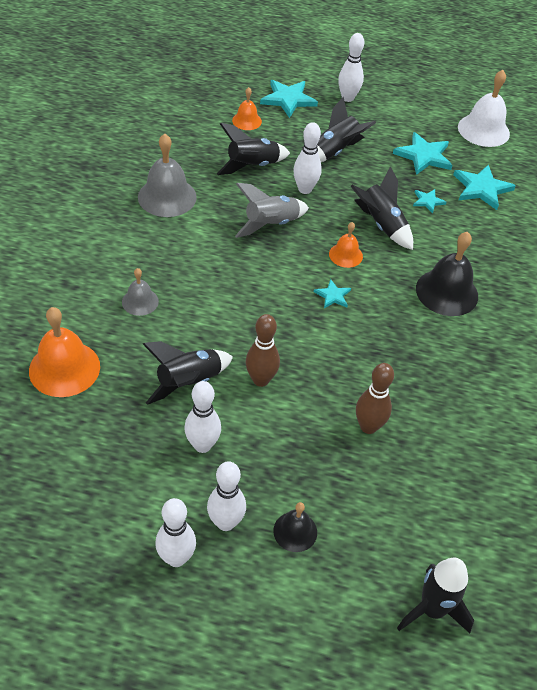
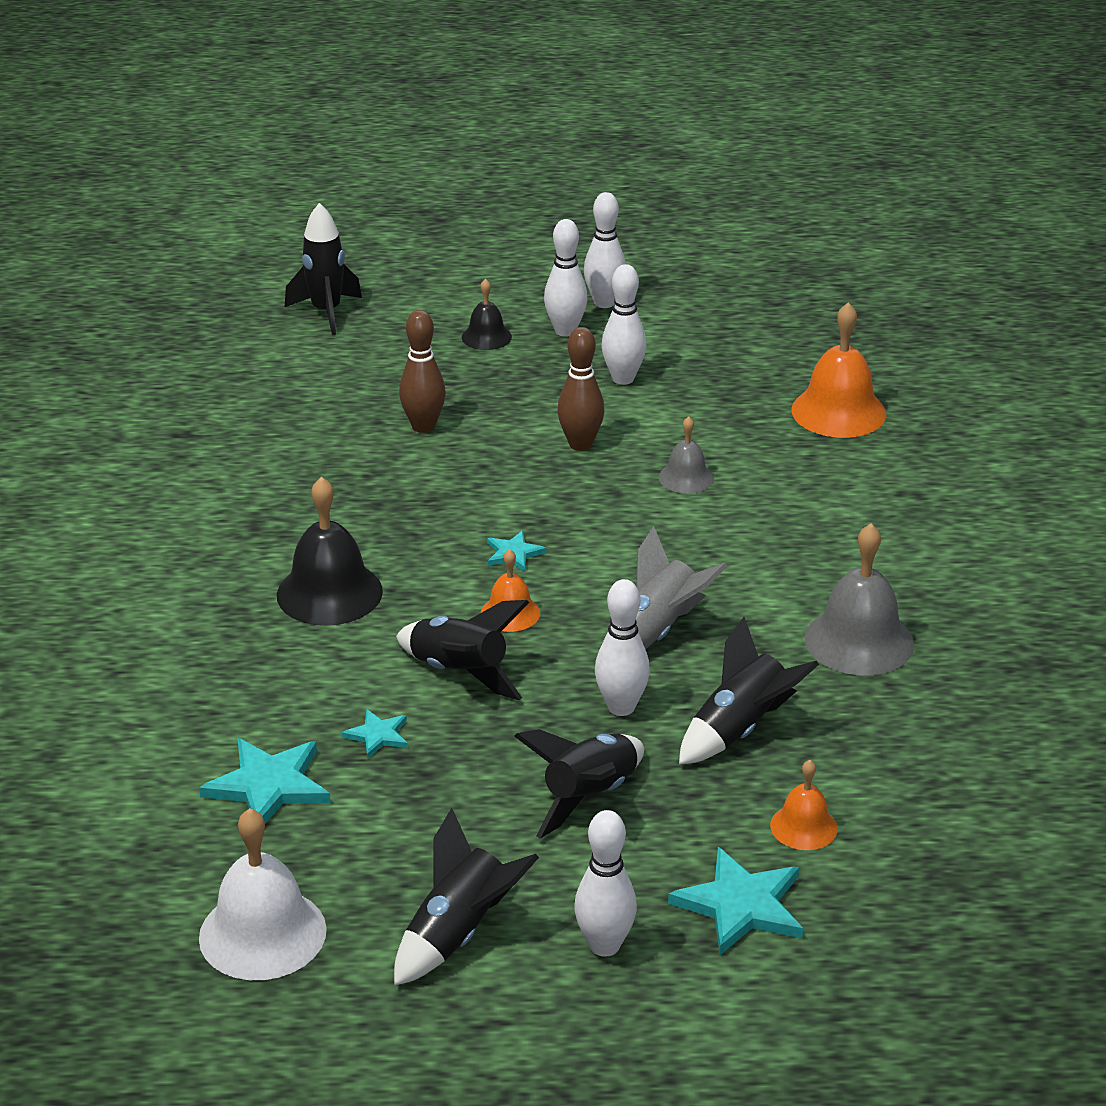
camera: 170 degrees right, 15 degrees down
grey bell [122,268,159,316] -> grey bell moved to [659,416,714,494]
black rocket [143,341,233,405] -> black rocket moved to [394,808,539,986]
turquoise star [393,132,452,175] -> none

